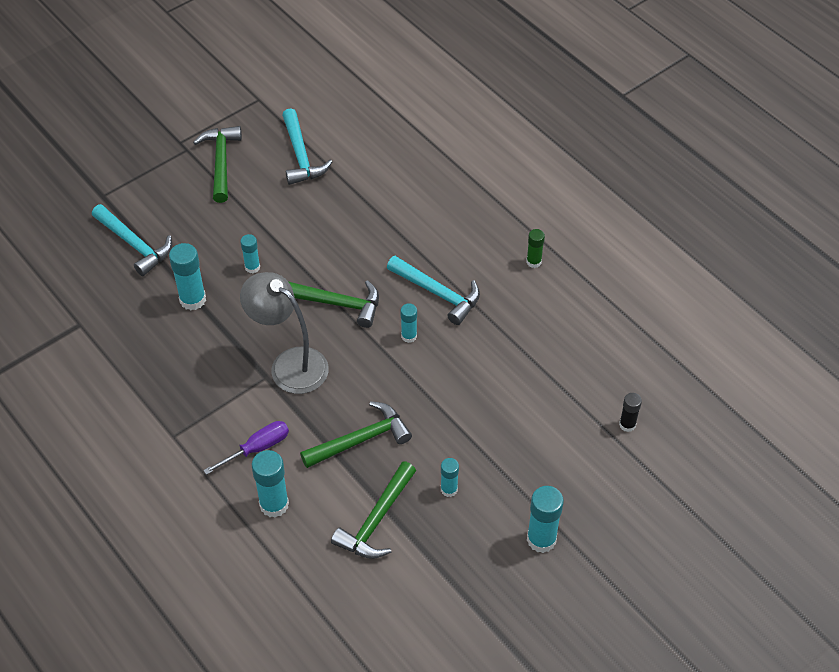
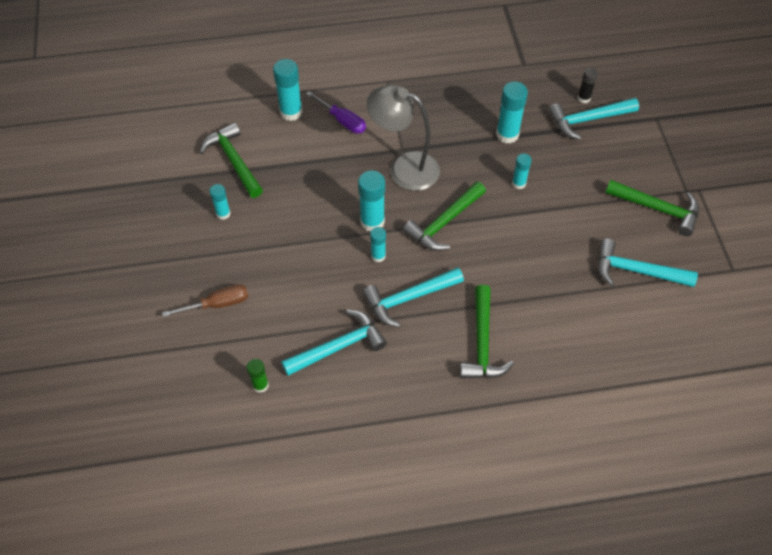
camera: 120 degrees right, 5 degrees up
purple screwdriver [203,421,289,475] -> purple screwdriver turned 45 degrees counterclockwise [306,91,366,134]
grey lamp [240,272,329,394] -> grey lamp turned 135 degrees counterclockwise [367,84,440,191]
green hammer [300,401,412,468] -> green hammer moved to [460,285,514,379]
green glue stick [526,229,545,268] -> green glue stick moved to [247,359,269,393]
turquoise glue stick [527,486,564,553] -> turquoise glue stick moved to [358,170,385,231]
black glue stick [619,393,642,432] -> black glue stick moved to [577,67,598,103]
none -> brown screwdriver [162,284,248,317]
none -> turquoise hammer [281,310,387,376]

